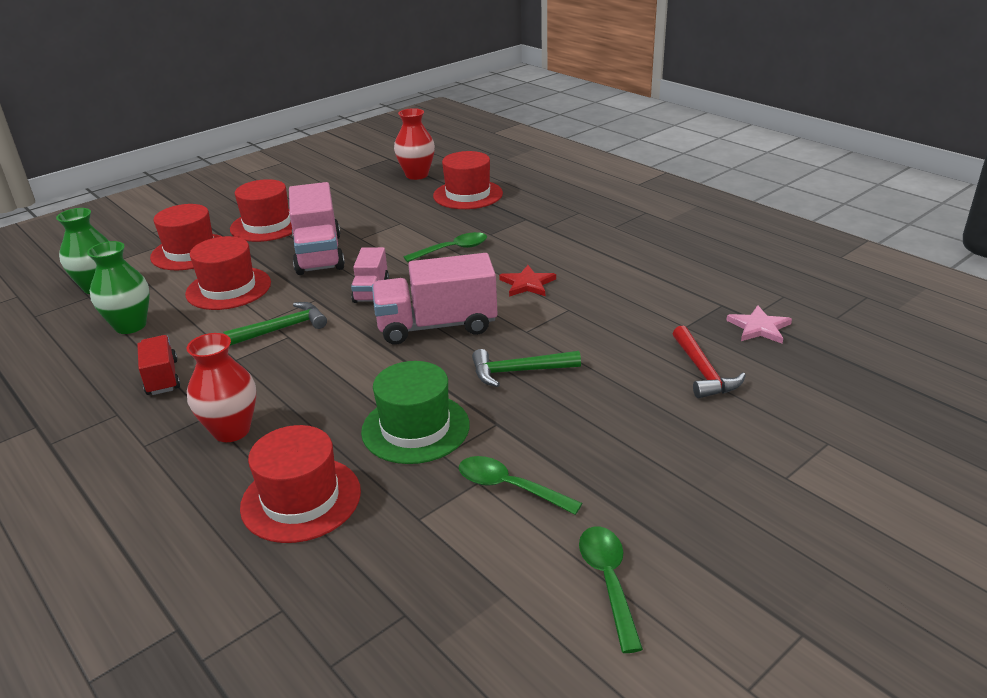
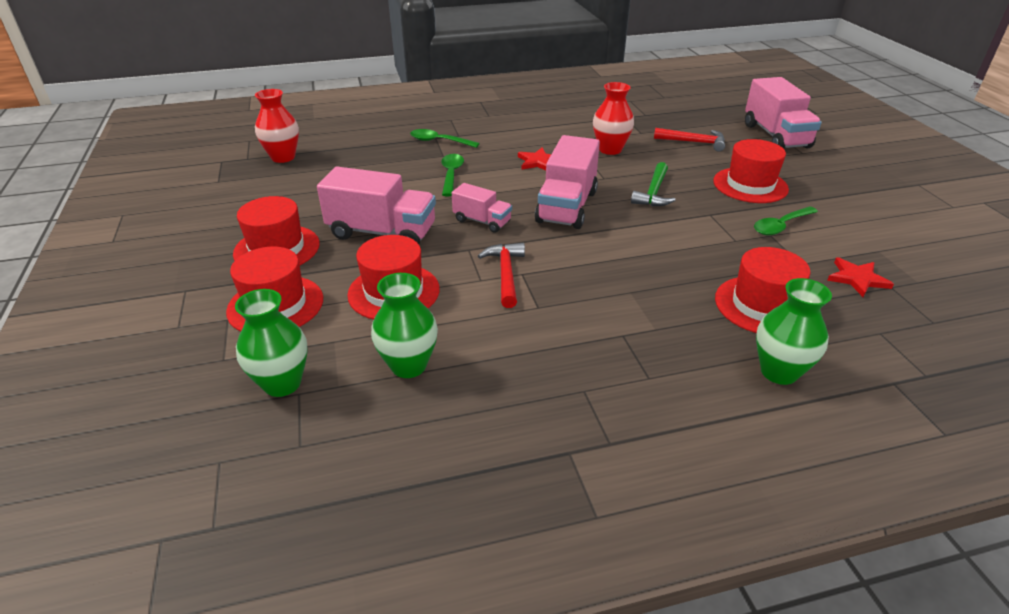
camera: 65 degrees left, 5 degrees up
red truck [137,335,180,395] -> none
red vase [187,333,256,442] -> red vase moved to [593,82,634,155]
green hammer [223,302,327,346] -> red hammer [478,243,525,308]
green hat [361,361,470,464] -> none
red hat [433,151,503,209] -> red hat moved to [713,139,789,203]
green spoon [579,526,643,653] -> green spoon moved to [410,129,480,148]
pink star [726,305,792,343] -> none
none -> pink truck [745,77,822,149]
none -> green vase [756,278,832,385]
none -> red star [827,258,894,297]

